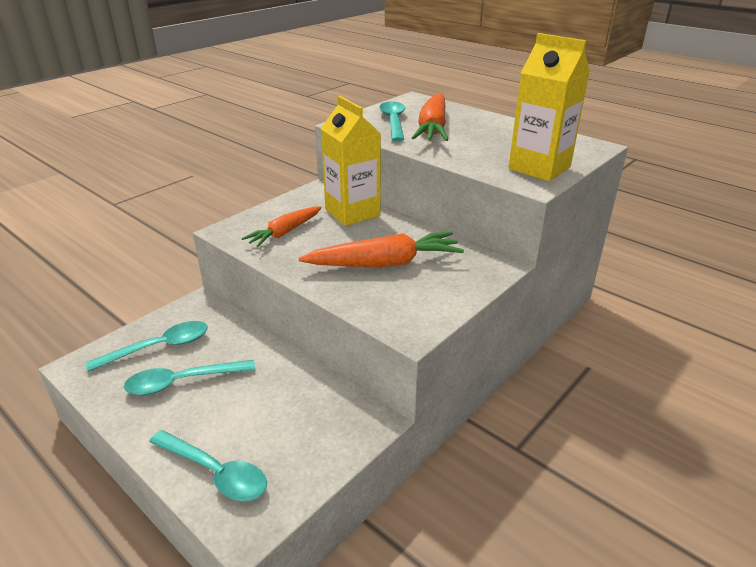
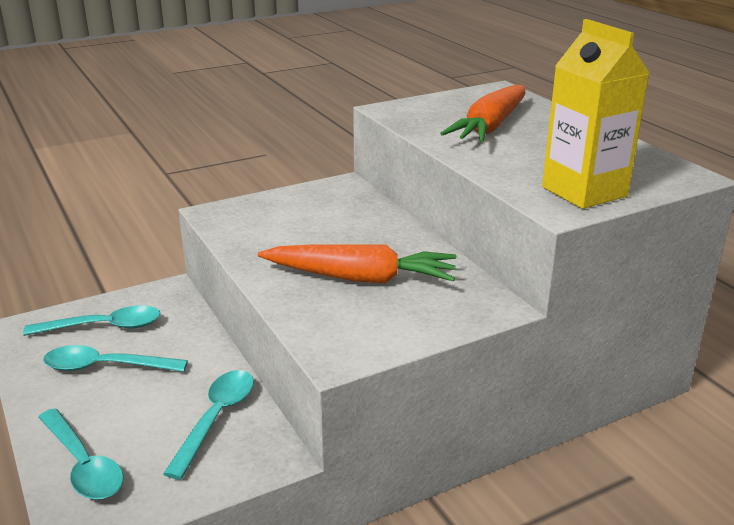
camera: 20 degrees right, 5 degrees down
orange carrot [242,206,322,247] -> none
yellow carton [321,96,381,226] -> none
turquoise spoon [379,101,405,141] -> turquoise spoon moved to [163,370,254,480]

